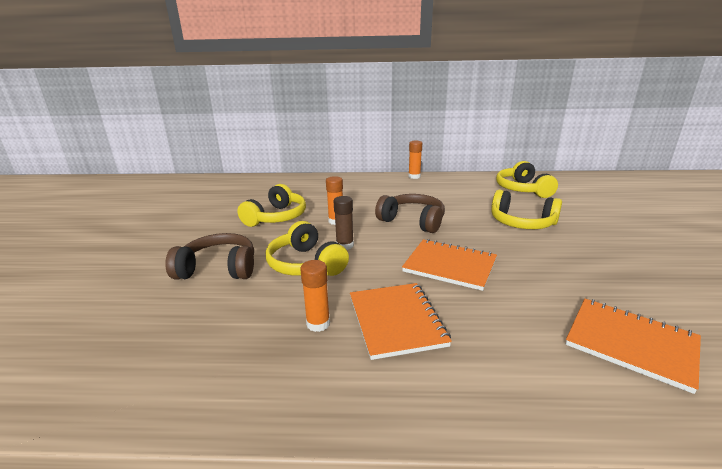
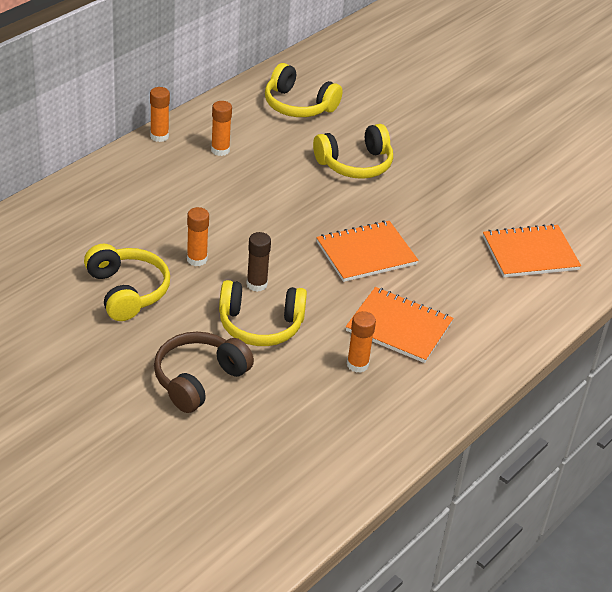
camera: 55 degrees left, 15 degrees up
brown headphones [375,194,445,233] -> none
none -> orange glue stick [211,101,232,156]

